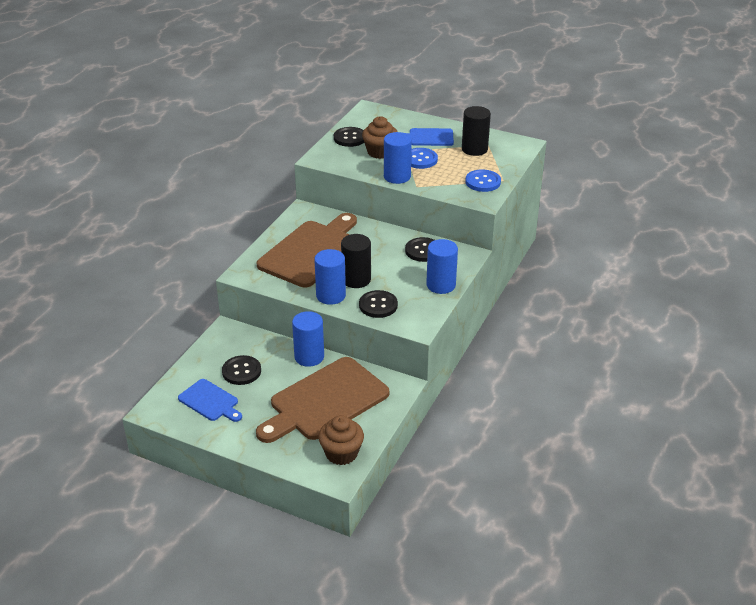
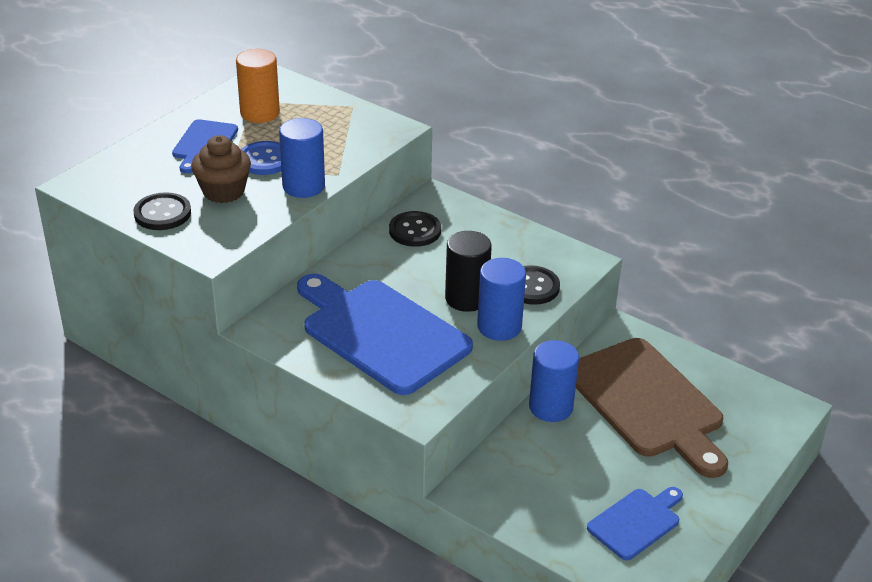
camera: 80 degrees left, 0 degrees up
black button [222,355,261,385] -> none
brown cutting board [257,213,357,287] -> blue cutting board [297,274,473,395]
brown cupcake [318,415,364,465] -> none
blue cylinder [426,239,458,294] -> none
black cylinder [462,106,491,156] -> orange cylinder [236,49,280,123]
blue button [465,169,501,192] -> none

